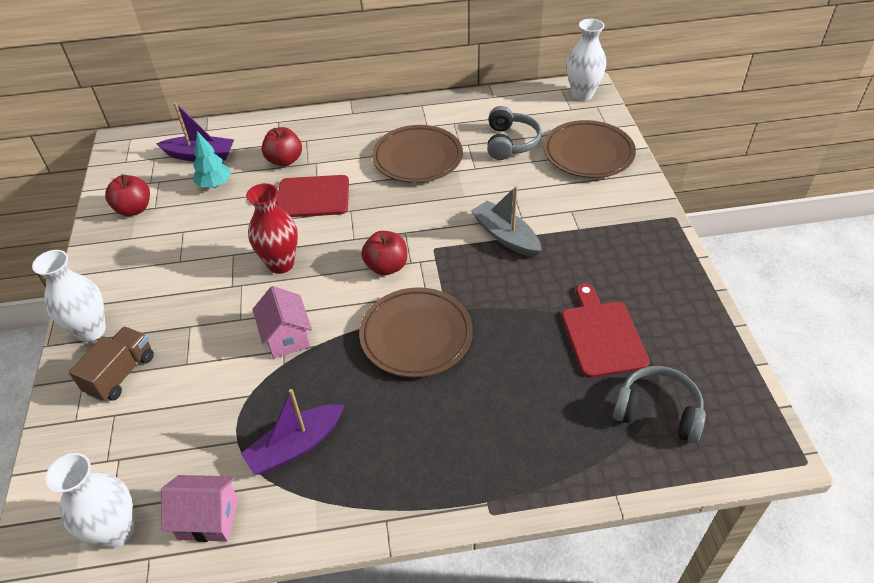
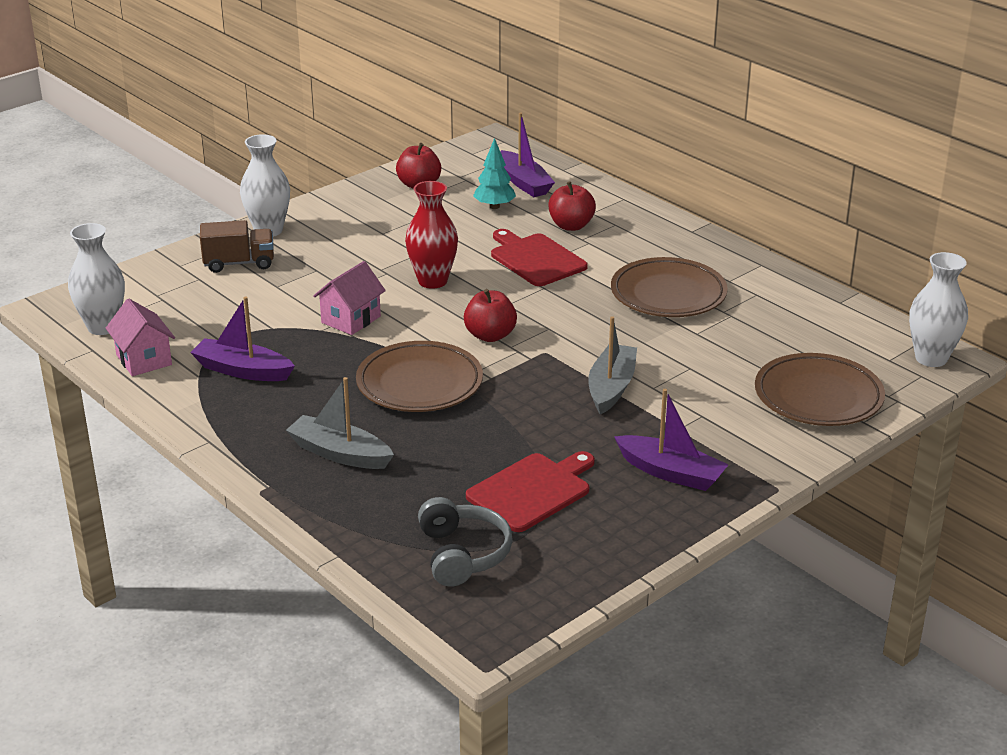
camera: 55 degrees right, 15 degrees down
grey headphones [487,106,542,160] -> none
none -> grey boat [286,377,394,469]
none -> purple boat [614,389,729,491]

